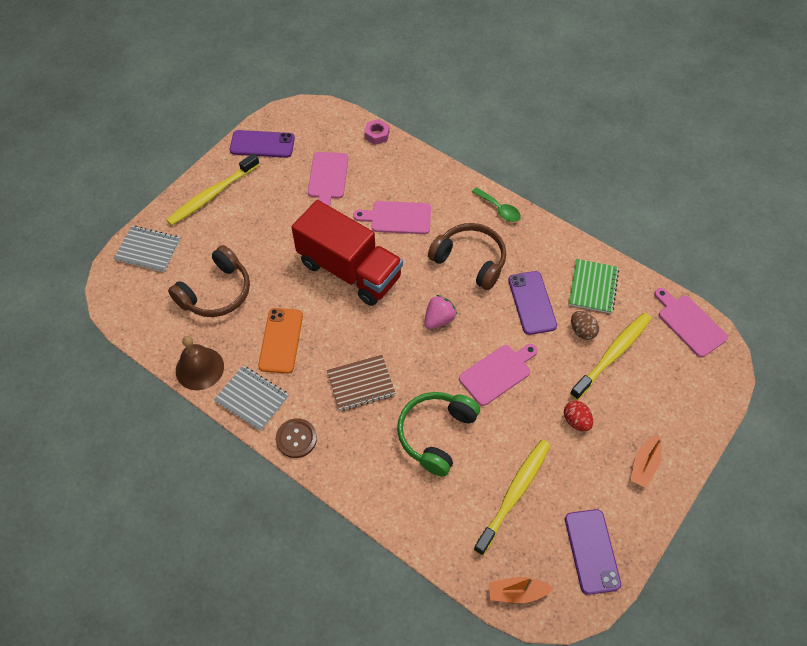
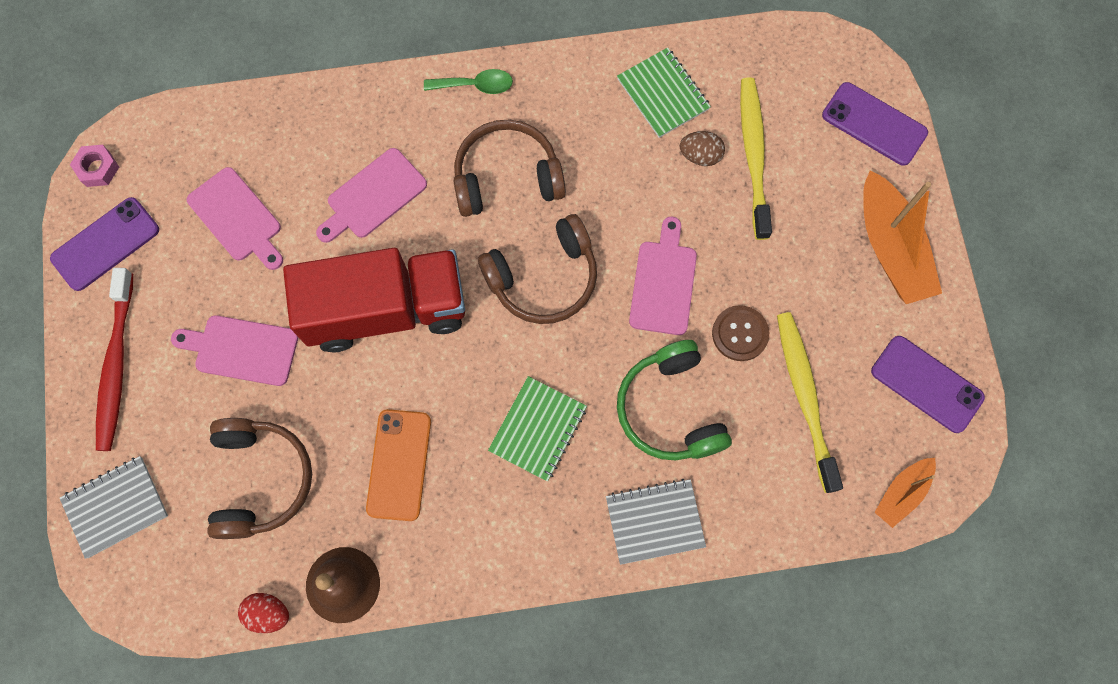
camera: 45 degrees left, 15 degrees up
yellow toothbrush [166,153,260,226] -> red toothbrush [96,268,133,451]
grey notebook [214,366,289,431] -> grey notebook moved to [606,479,706,565]
orange phone [258,308,303,374] -> orange phone turned 45 degrees clockwise [366,409,431,521]
brown button [276,418,317,458] -> brown button moved to [712,305,769,361]
brown notebook [327,355,396,411] -> green notebook [488,376,587,482]
pink nut [364,119,390,145] -> pink nut moved to [70,145,119,187]
pink strawberry [425,295,457,329] -> brown headphones [478,214,597,324]
purple phone [508,271,557,335] -> purple phone moved to [822,82,928,166]
red egg [564,401,593,431] -> red egg moved to [238,593,289,633]
orange boat [630,435,662,488] -> orange boat [863,170,942,304], size x1.79
pink cutting board [655,288,728,357] -> pink cutting board moved to [171,315,298,386]

